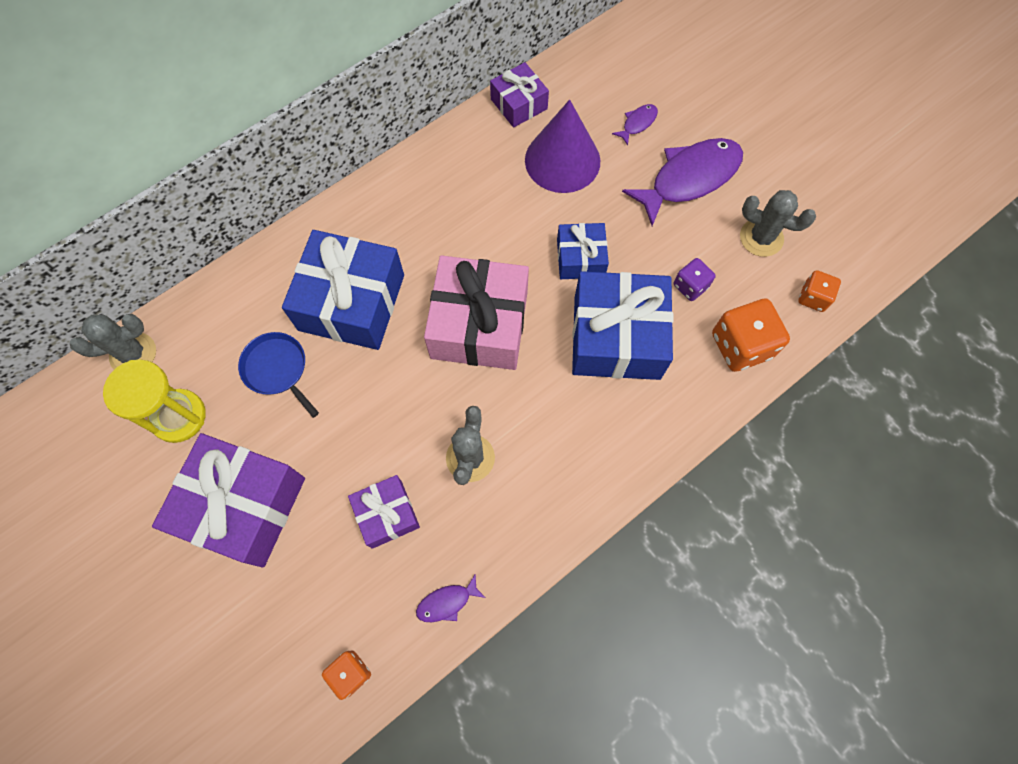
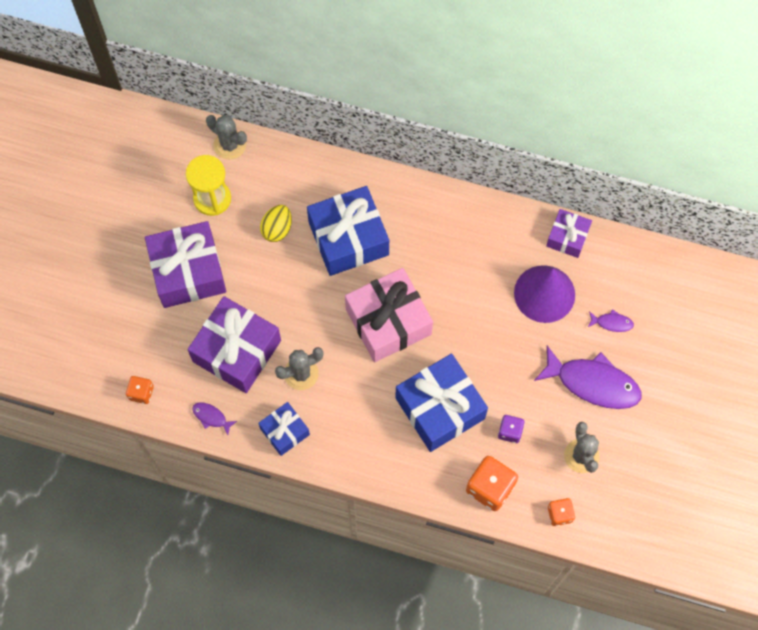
camera: 55 degrees right, 0 degrees up
blue pan [238,332,319,418] -> yellow egg [260,205,292,242]
purple gift [348,475,420,549] -> purple gift [187,296,281,393], size x1.84
blue gift [557,223,609,279] -> blue gift moved to [258,402,310,456]

